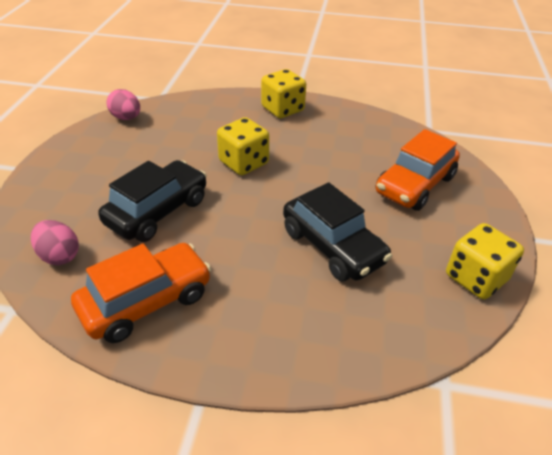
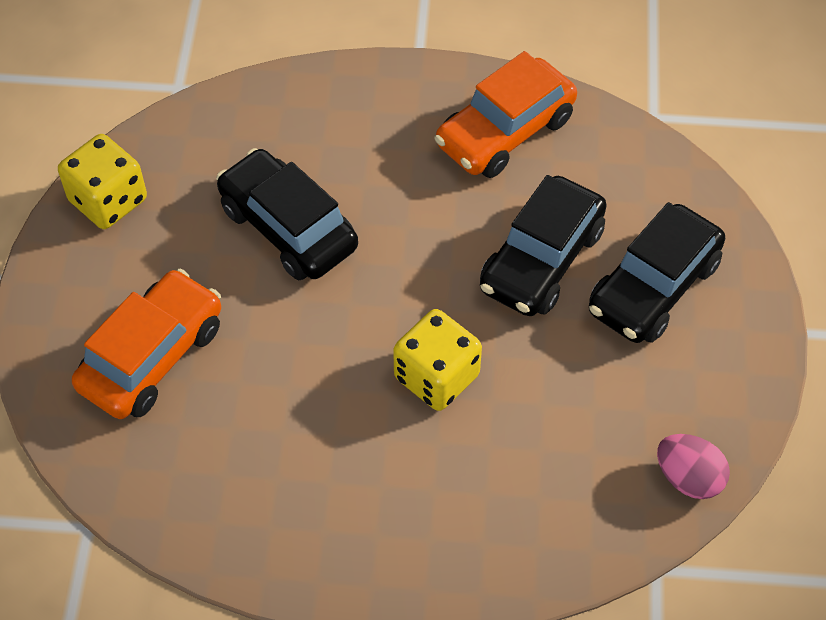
camera: 175 degrees right, 15 degrees up
pink egg [31,220,79,265] -> none
yellow dice [261,69,306,118] -> none
none -> black car [589,202,725,343]

